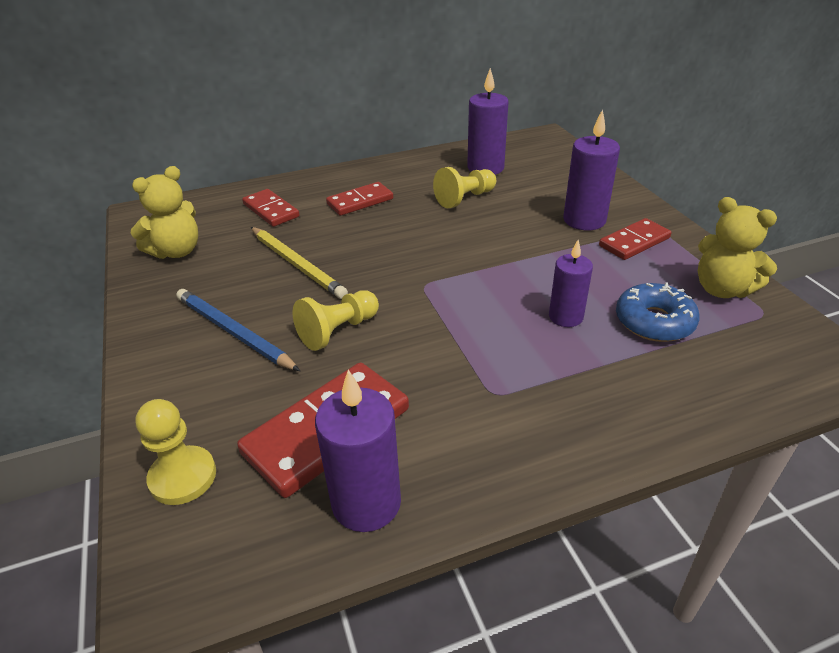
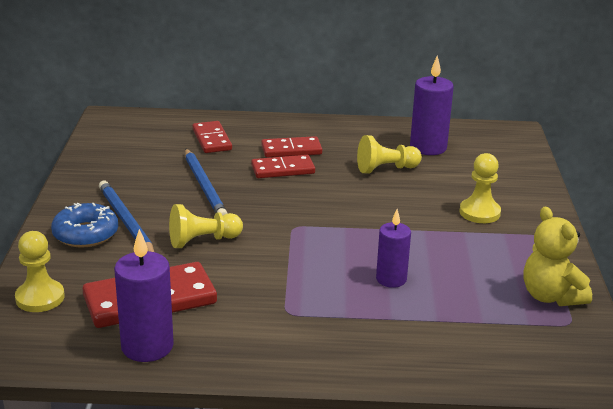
camera: 20 degrees right, 10 degrees down
yellow teddy bear [131,166,198,259] -> none
yellow pencil [251,227,348,299] -> blue pencil [185,148,228,216]
purple candle [563,109,620,230] -> yellow pawn [459,153,501,223]
red domino [599,218,671,260] -> red domino moved to [251,155,315,178]
blue donut [616,282,700,342] -> blue donut moved to [51,203,118,248]

